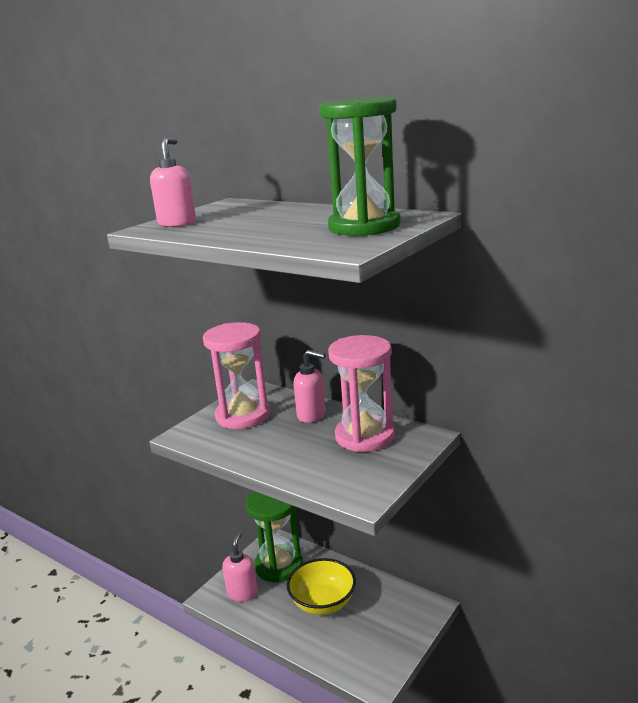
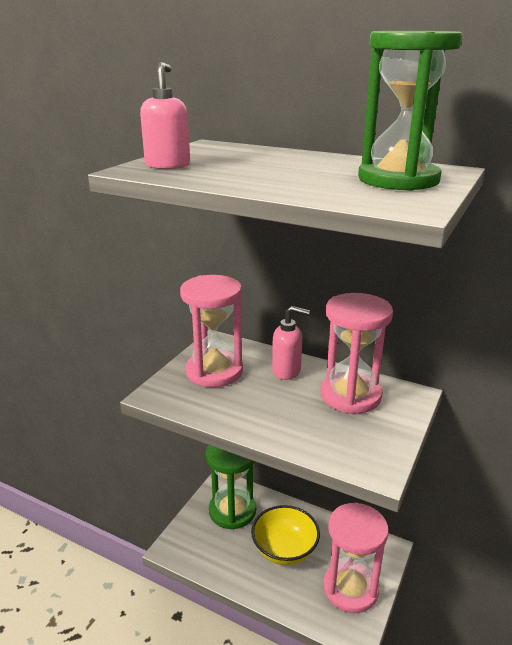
camera: 10 degrees left, 5 degrees up
pink soap dispenser [222,531,258,602] -> none
none -> pink hourglass [323,503,388,613]

